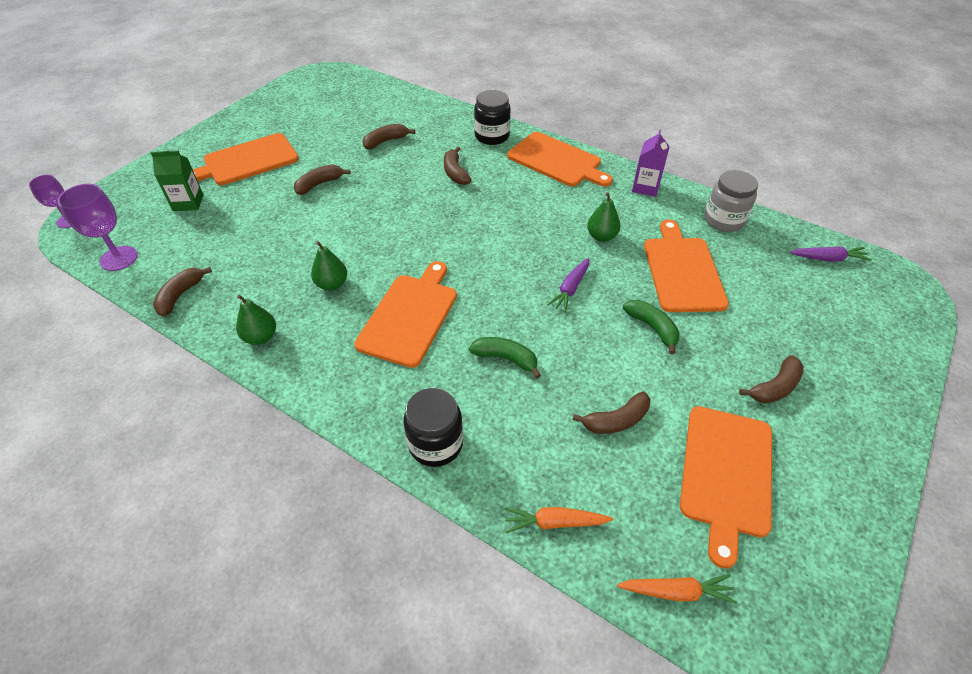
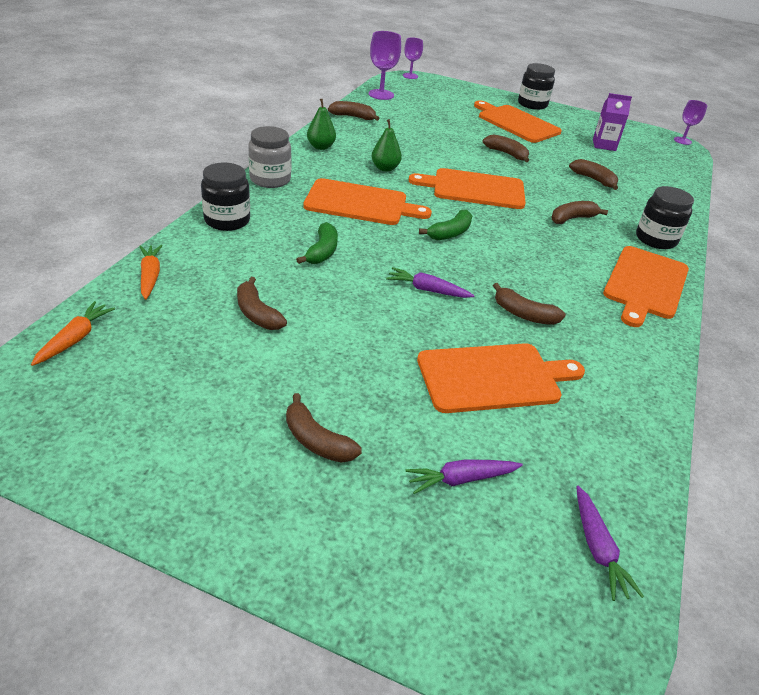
camera: 75 degrees right, 10 degrees down
green carton [151,151,203,211] -> none
green pear [587,192,621,242] -> brown banana [493,283,566,325]
orange carrot [617,574,737,604] -> orange carrot turned 150 degrees counterclockwise [31,301,115,366]
green banana [623,300,680,354] -> green banana moved to [419,209,472,240]
purple carton [632,130,670,197] -> purple carton moved to [593,93,632,151]
orange cutting board [680,406,772,569] -> orange cutting board moved to [409,168,526,209]
grey jar [704,170,758,232] -> grey jar moved to [248,126,292,188]
none -> purple carrot [405,459,523,494]
none -> black jar [518,63,555,110]
none -> purple goblet [674,100,707,145]

